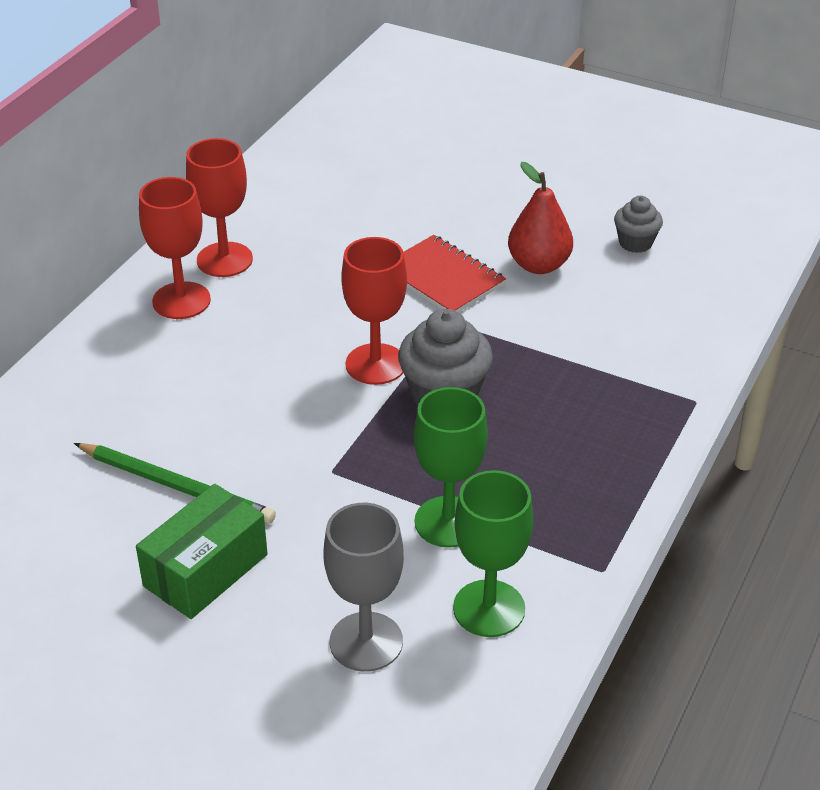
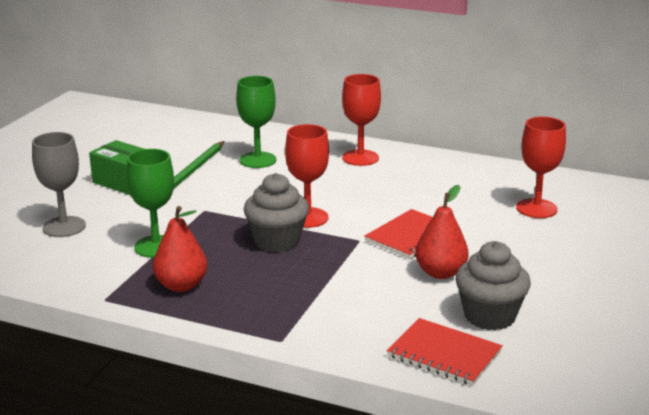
camera: 85 degrees right, 15 degrees down
red goblet [186,138,253,277] -> red goblet moved to [516,117,566,218]
green goblet [453,470,533,637] -> green goblet moved to [236,76,276,168]
grey cupcake [614,196,663,253] -> grey cupcake [456,241,531,330], size x1.71
none -> red pear [153,206,207,292]
none -> red notebook [387,318,503,386]

